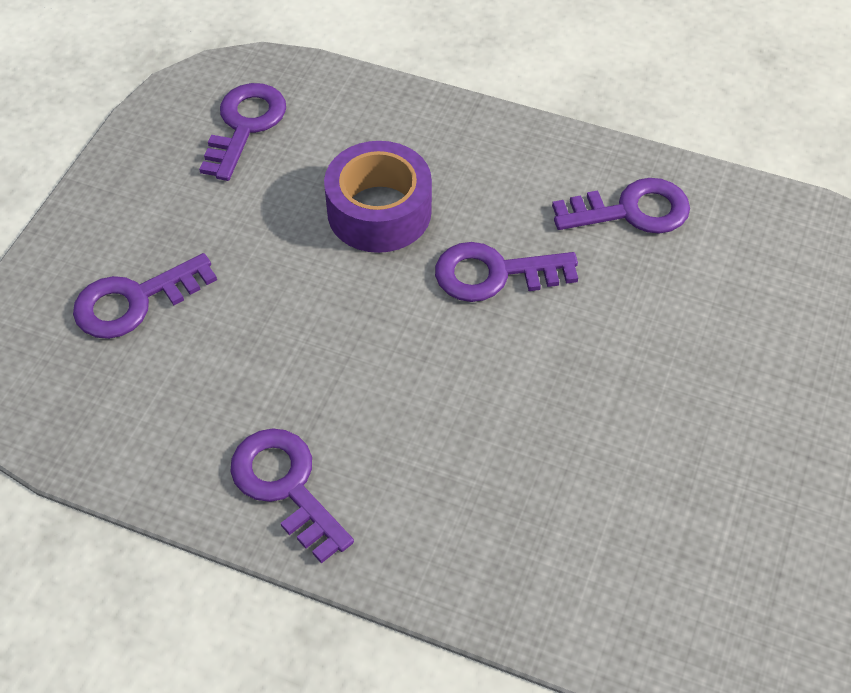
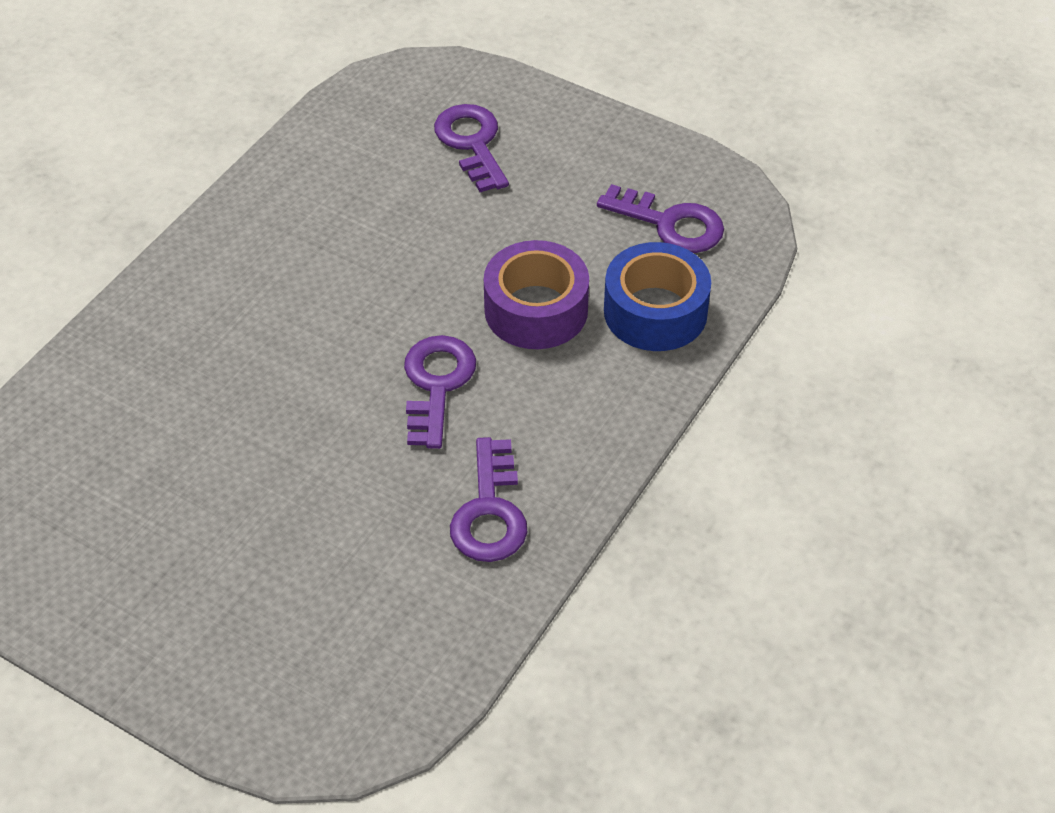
camera: 100 degrees right, 5 degrees down
purple key [231,428,354,564] -> none
none -> blue tape [604,242,711,351]

